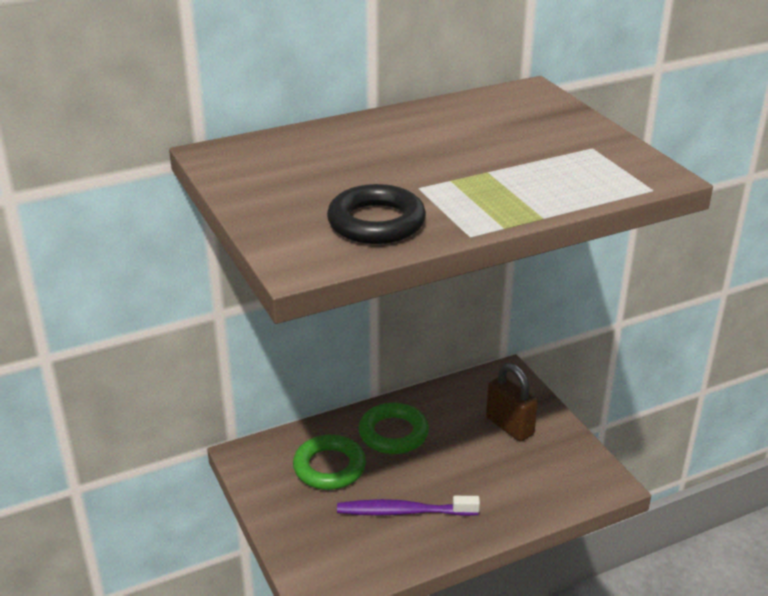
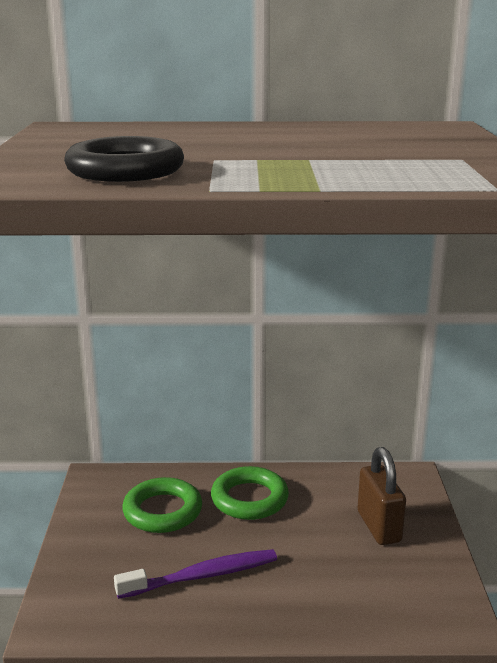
camera: 25 degrees right, 10 degrees down
purple toothbrush [337,496,480,516] -> purple toothbrush turned 135 degrees clockwise [114,549,277,599]

